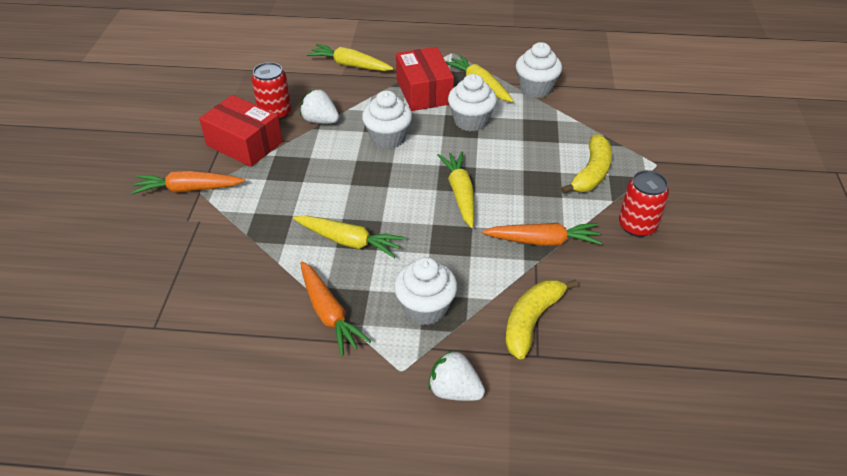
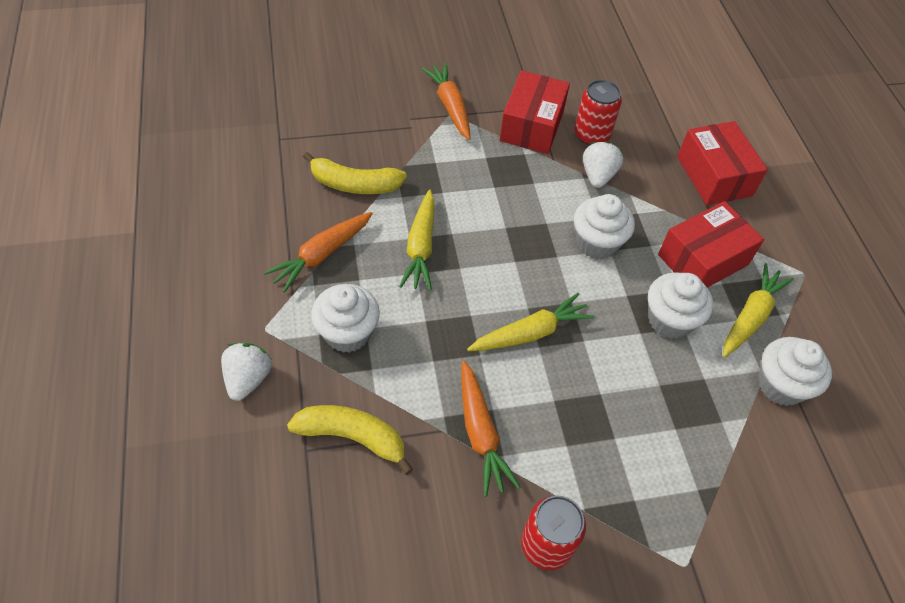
camera: 70 degrees right, 10 degrees up
yellow carrot [307,44,394,71] -> red box [677,121,768,205]
yellow banana [561,135,612,194] -> yellow banana moved to [303,152,407,194]

